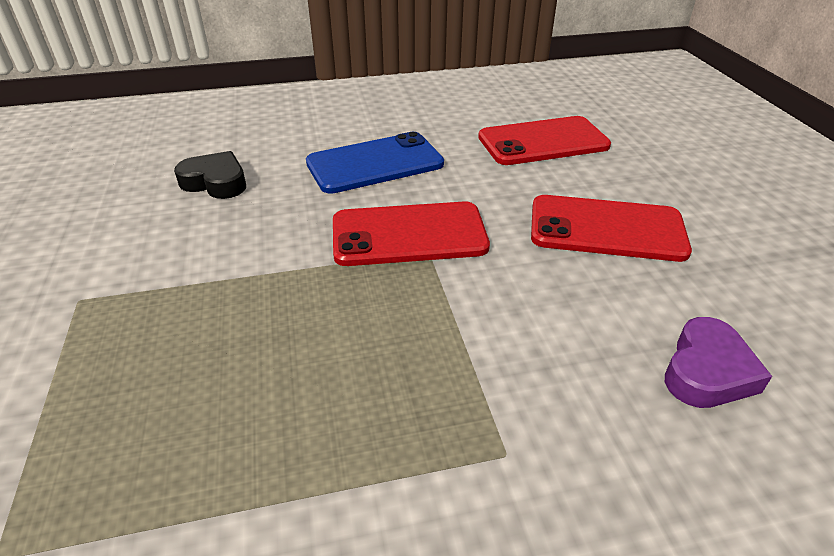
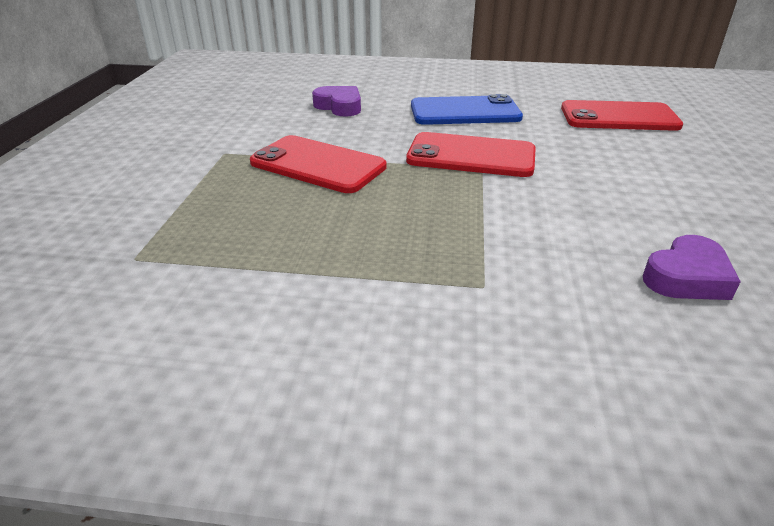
camera: 20 degrees right, 5 degrees down
black heart [174,151,246,199] -> purple heart [312,86,361,116]
red phone [531,195,692,262] -> red phone moved to [250,135,387,193]

